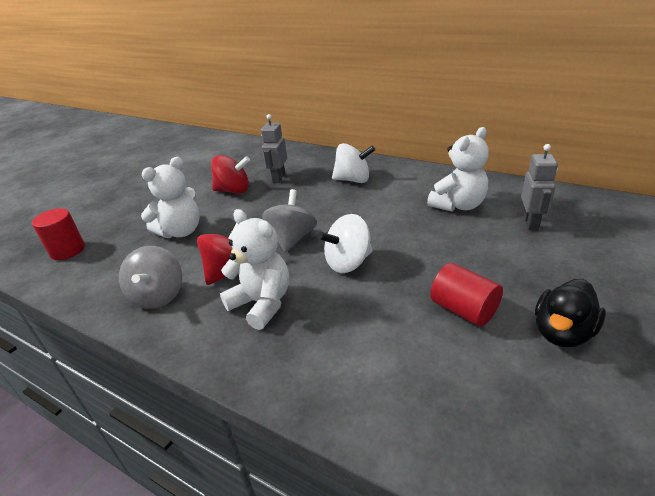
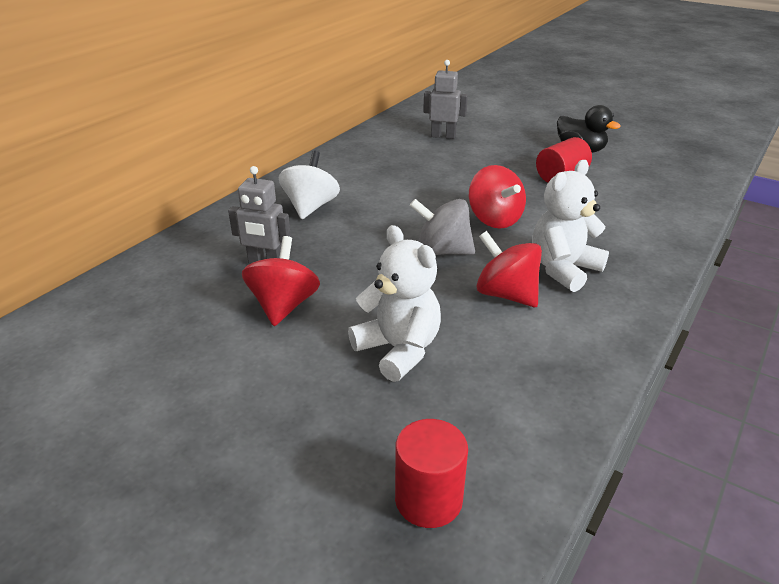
camera: 90 degrees left, 0 degrees up
grey spinning top [119,246,182,309] -> none
white spinning top [317,214,372,273] -> red spinning top [469,165,526,229]
white teddy bear [427,127,489,212] -> none

